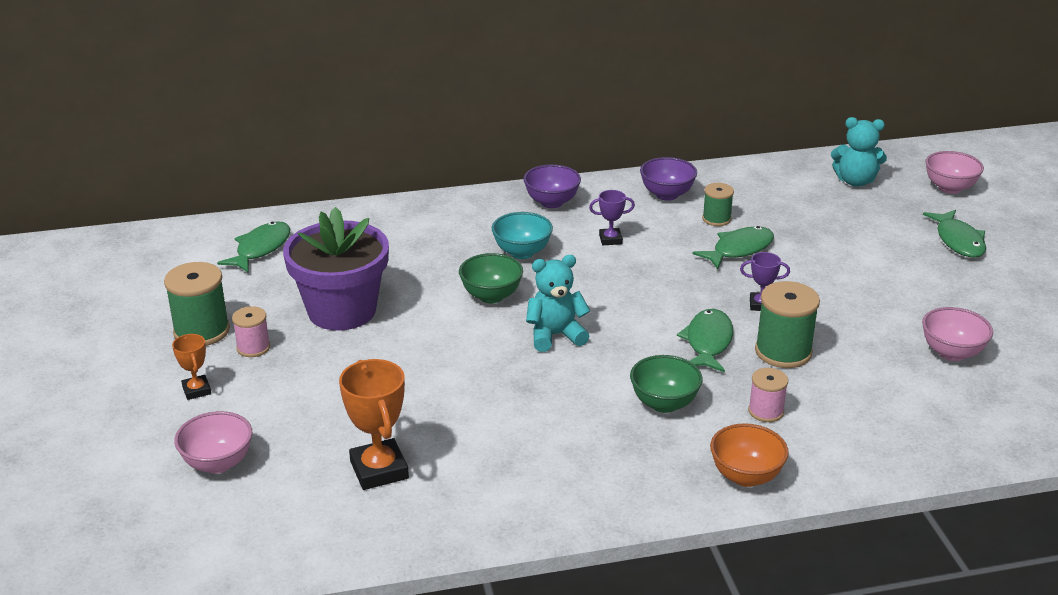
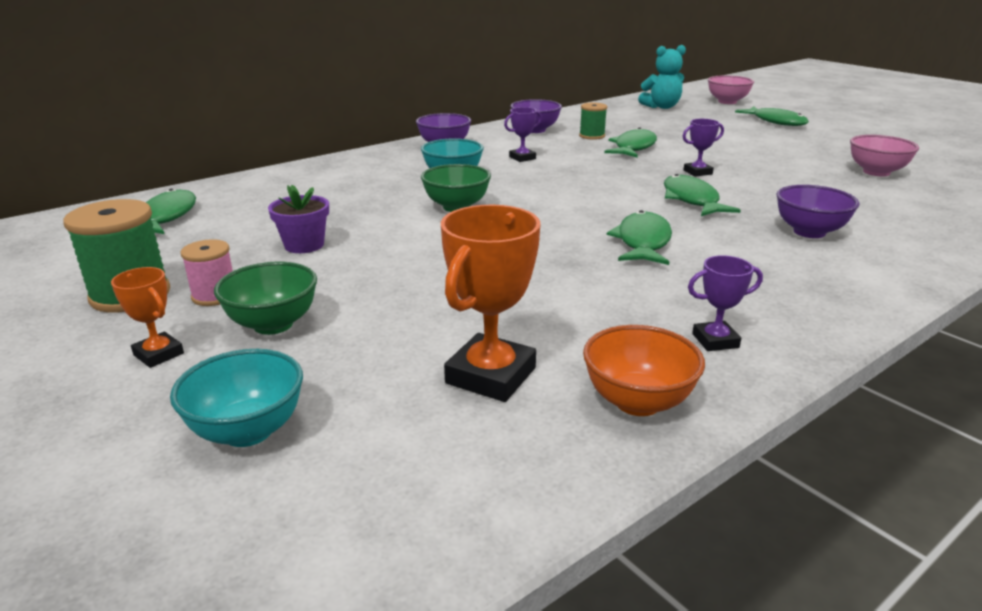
camera: 25 degrees left, 5 degrees down
pink bowl [174,411,252,474] -> turquoise bowl [170,349,303,447]
purple flower pot [283,207,389,331] -> purple flower pot [268,185,329,253], size x0.47
orange trophy [339,359,409,490] -> orange trophy turned 75 degrees clockwise [441,205,541,402]
turquoise teddy bear [526,255,590,352] -> none
green bowl [630,355,703,413] -> green bowl moved to [214,261,317,335]
orange bowl [710,423,789,487] -> orange bowl moved to [583,325,705,416]
pink spool [748,368,788,422] -> purple bowl [776,185,860,238]
green spool [755,281,820,368] -> none
none -> green fish [607,210,672,265]
none -> purple trophy [688,255,763,351]

